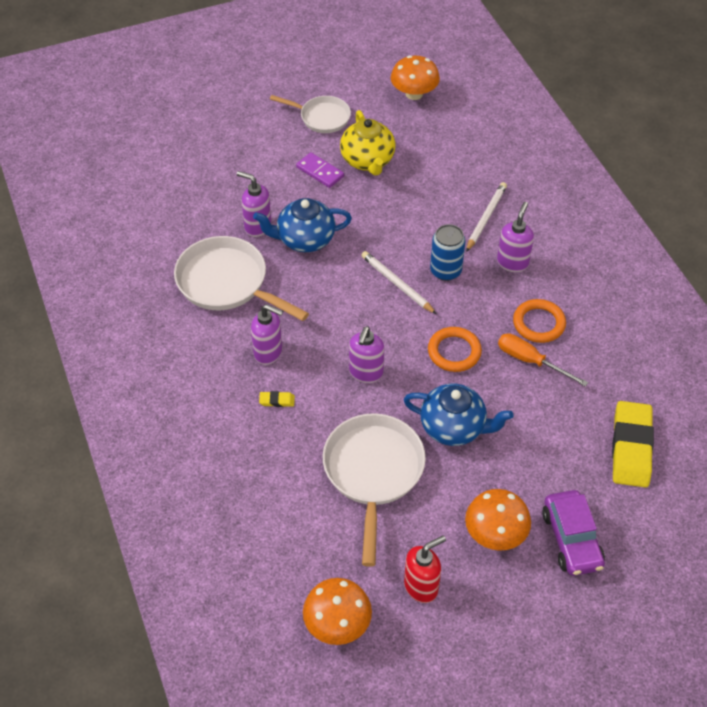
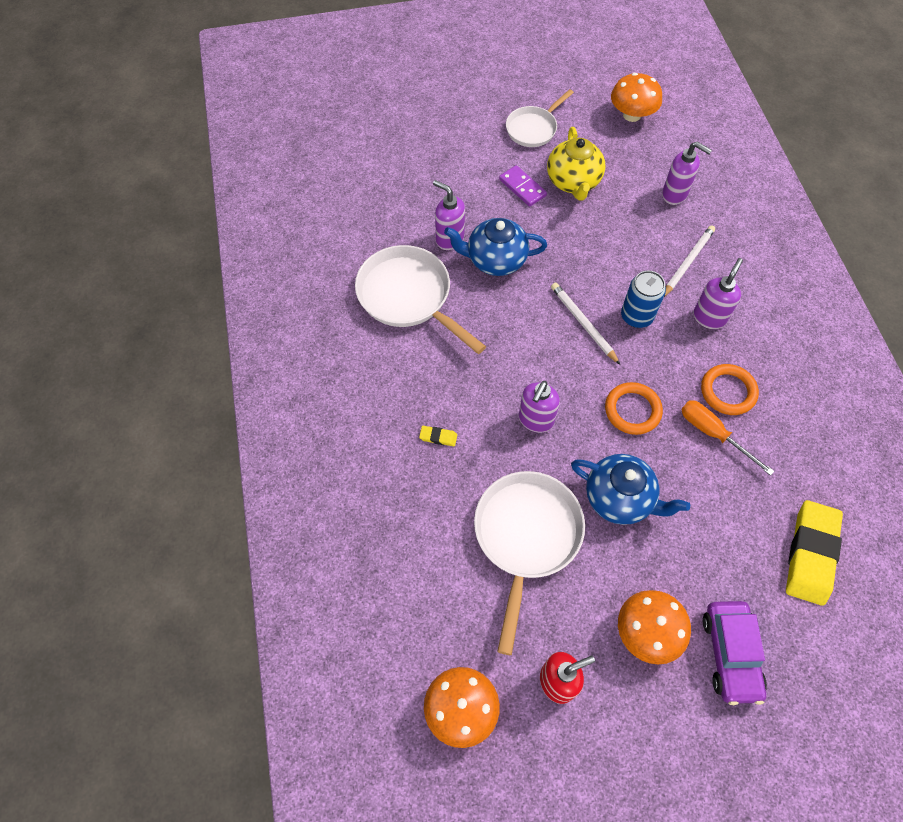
camera: 10 degrees right, 10 degrees up
purple soap dispenser [251,304,283,365] -> purple soap dispenser moved to [662,141,712,205]
white pan [270,95,351,133] -> white pan turned 105 degrees clockwise [506,89,574,147]

